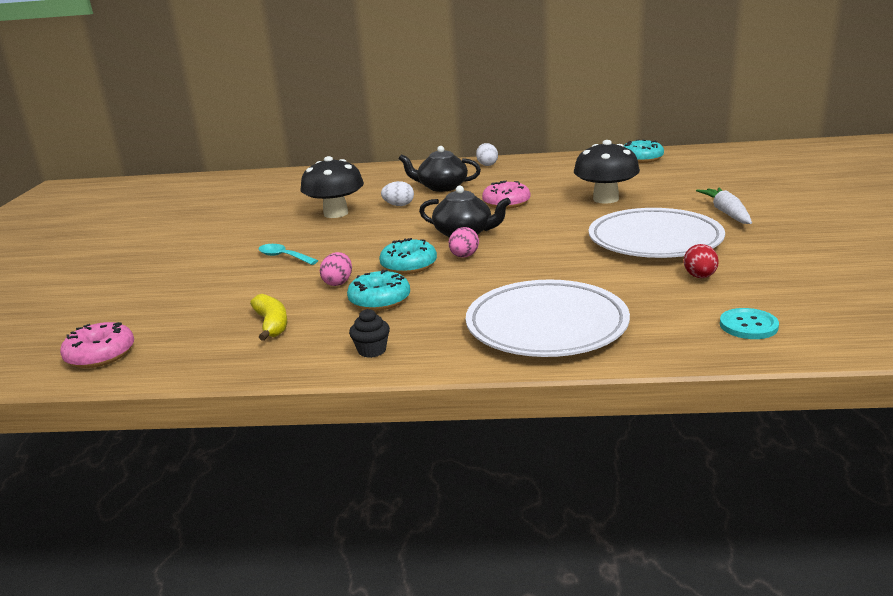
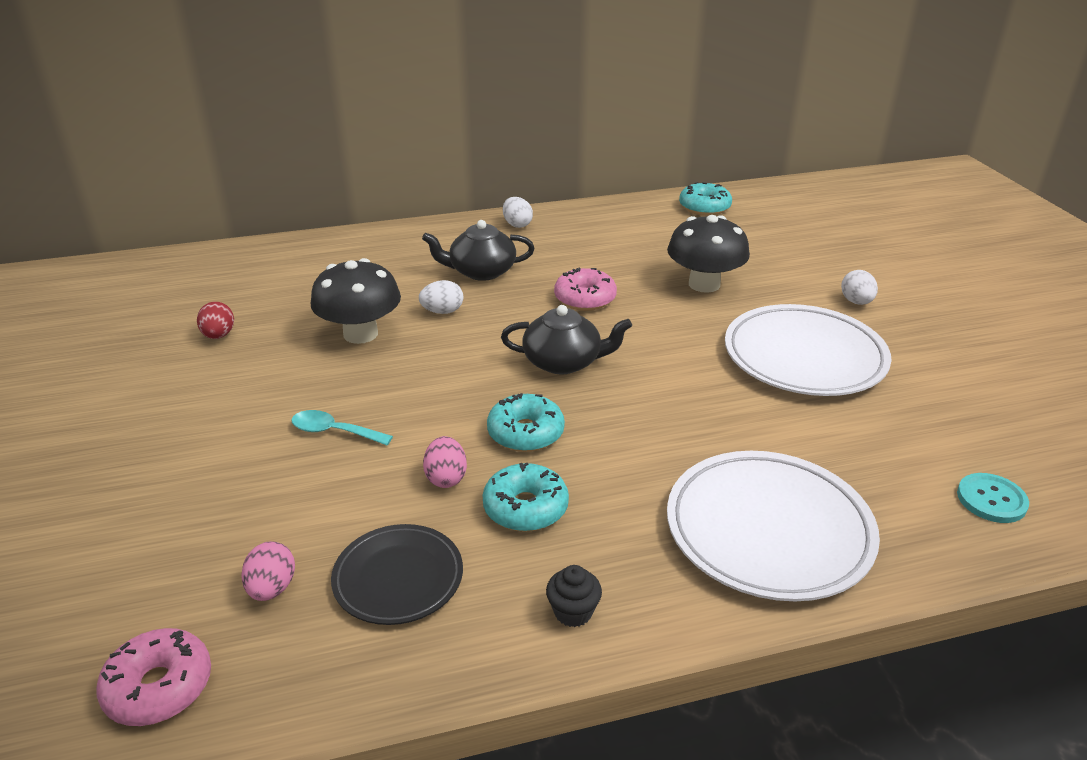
camera: 20 degrees left, 10 degrees up
yellow banana [250,294,287,341] -> black plate [331,524,463,625]
pink egg [449,227,479,258] -> pink egg moved to [241,541,295,601]
red egg [684,244,719,278] -> red egg moved to [197,302,234,339]
white carrot [696,187,752,224] -> white egg [841,270,878,305]

